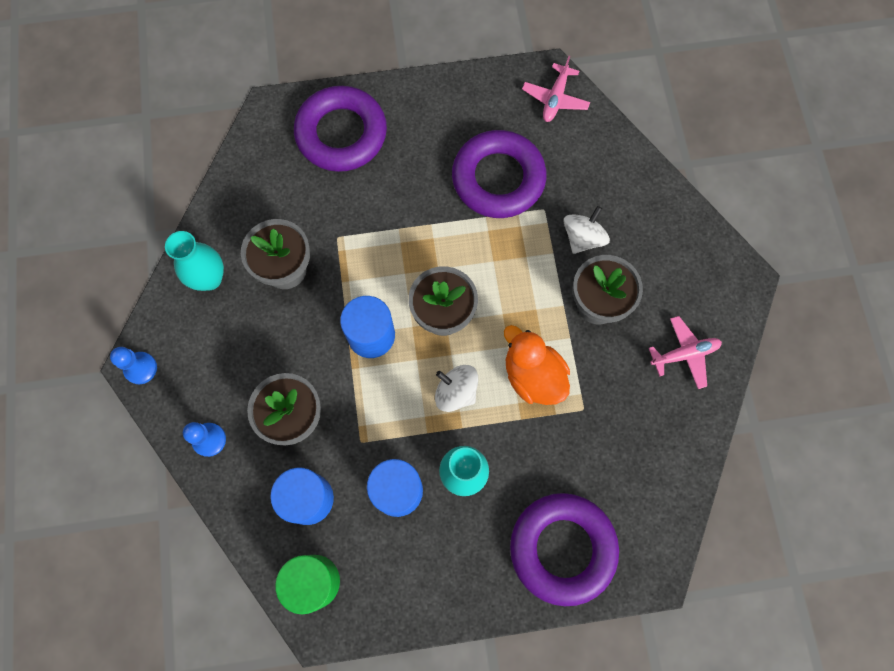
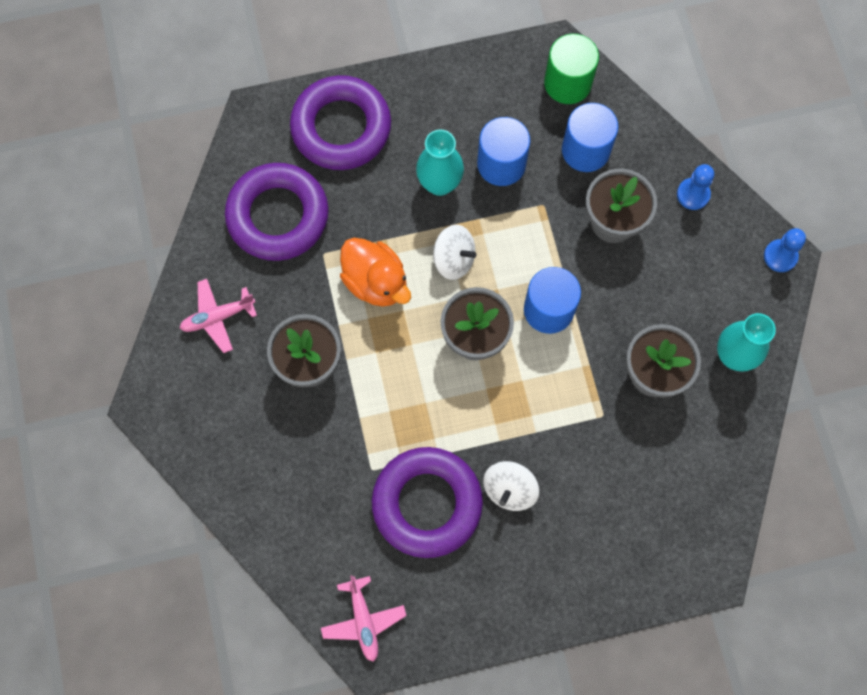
camera: 175 degrees right, 0 degrees up
purple ring [294,86,387,172] -> purple ring moved to [225,163,329,261]
pink plane [522,56,590,122] -> pink plane turned 150 degrees clockwise [321,575,406,662]
white spinning top [563,206,610,254] -> white spinning top moved to [483,461,539,511]

